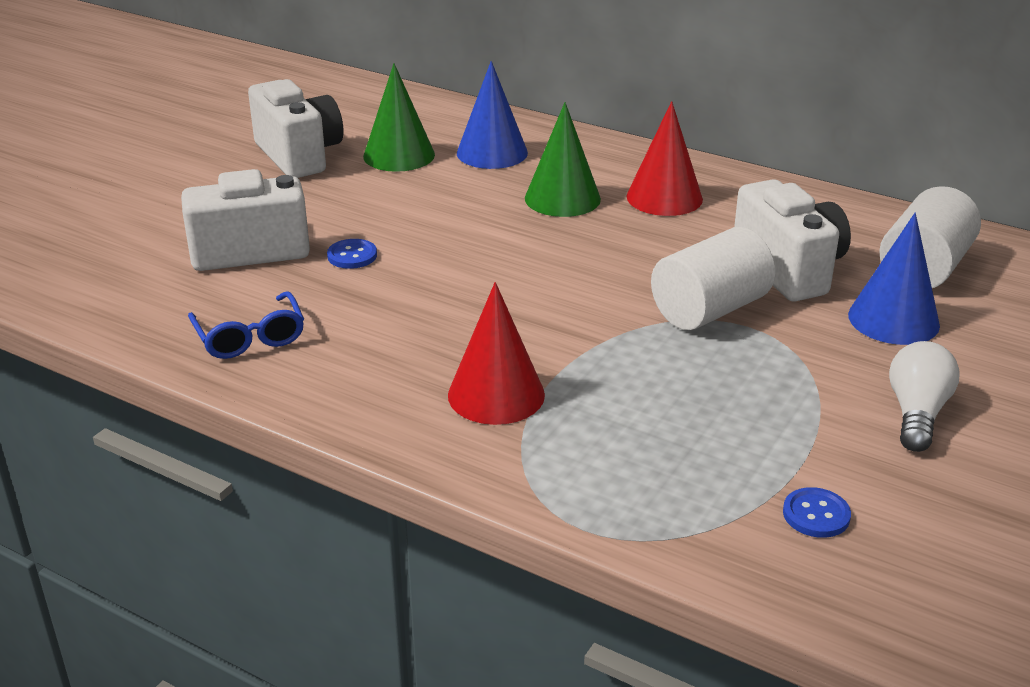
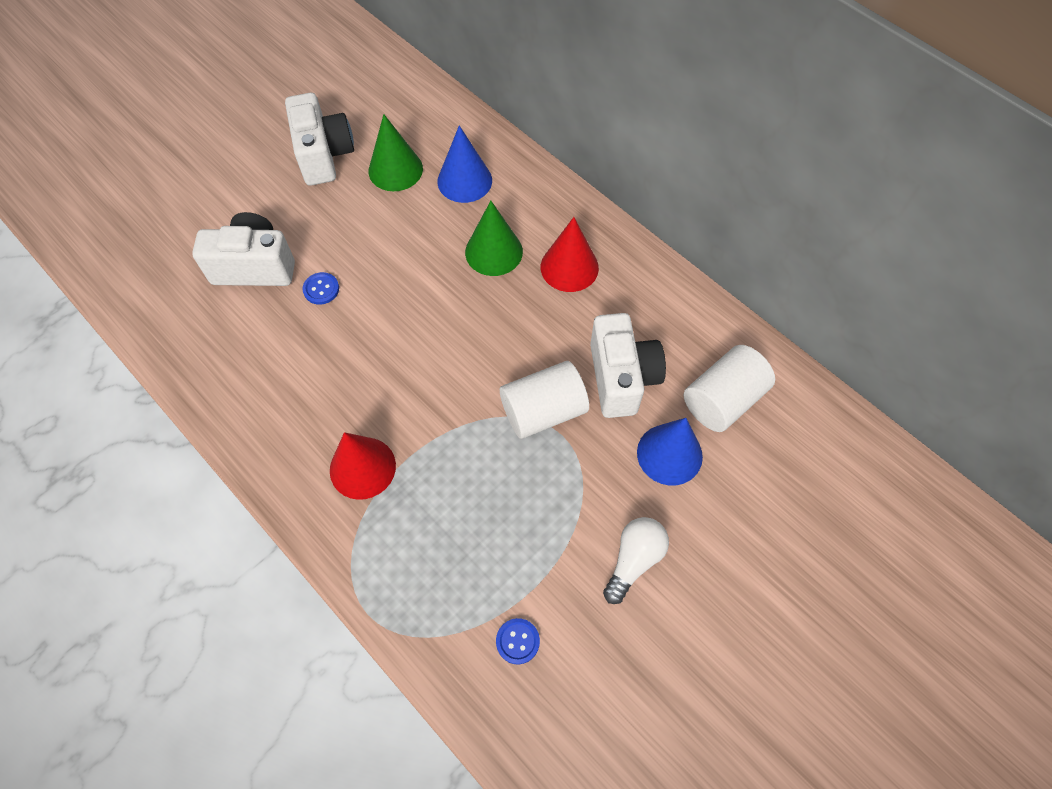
camera: 15 degrees right, 30 degrees up
blue glasses [188,291,304,359] -> none

